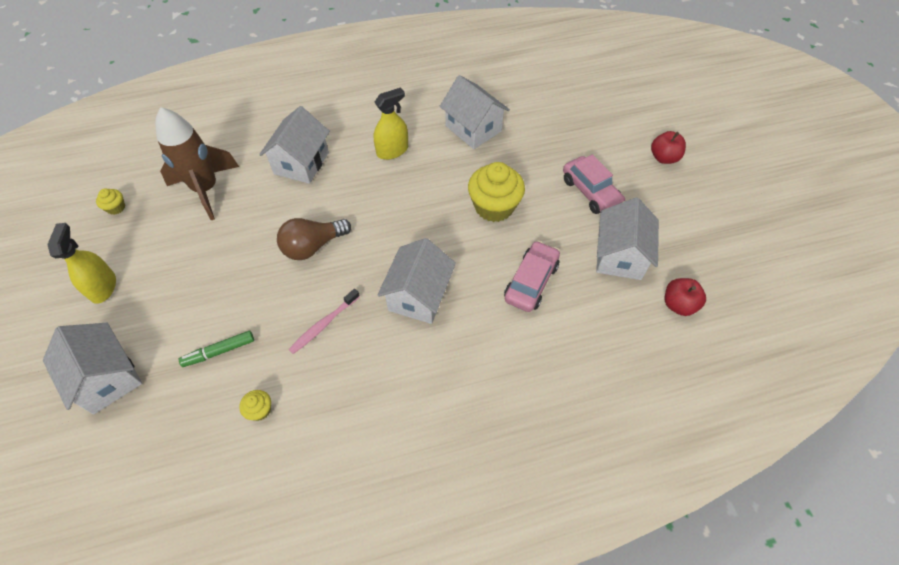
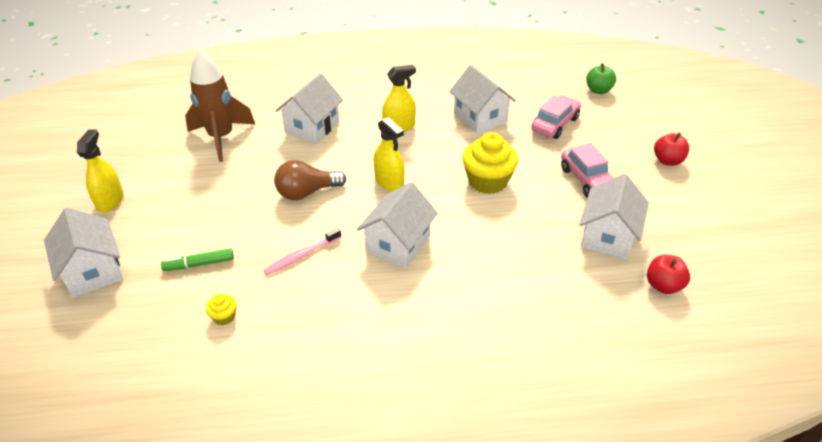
camera: 10 degrees right, 15 degrees down
yellow cupcake [96,189,125,215] -> none
pink car [504,240,560,312] -> pink car moved to [531,96,581,139]
none -> yellow spray bottle [374,117,404,191]
none -> green apple [586,63,616,94]

